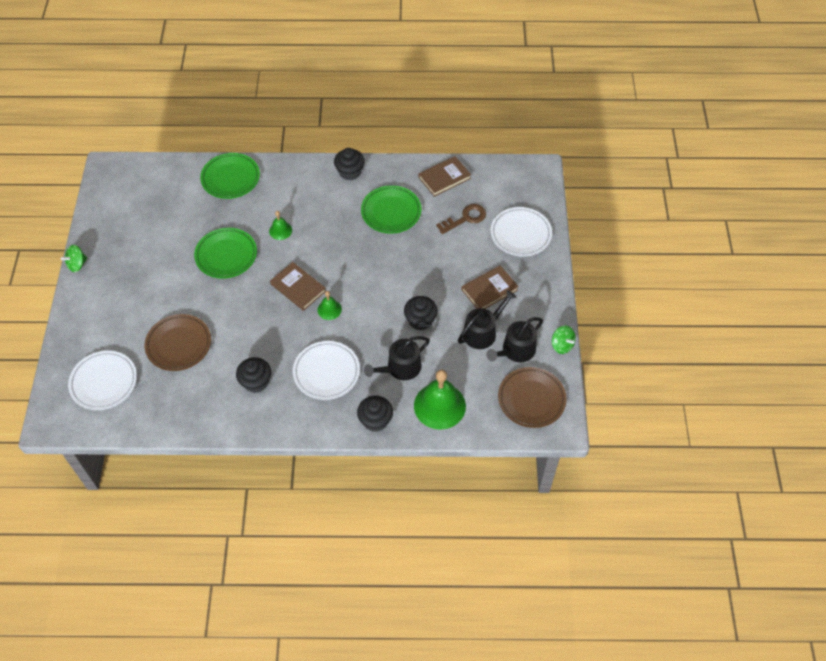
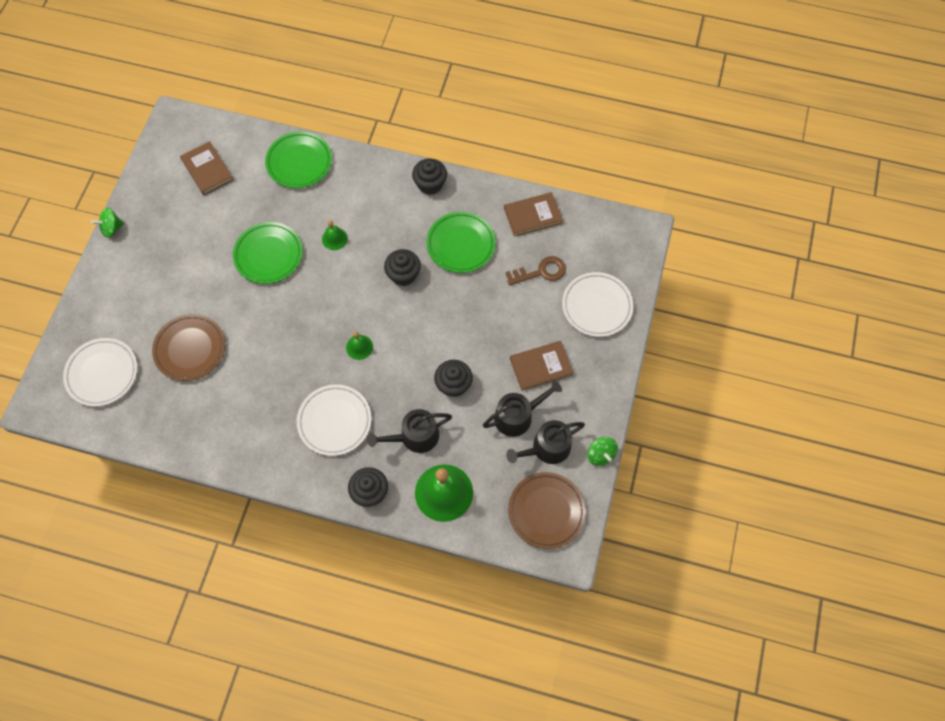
camera: 15 degrees right, 10 degrees up
black cupcake [236,357,271,393] -> black cupcake moved to [384,249,421,286]
brown book [270,262,326,311] -> brown book moved to [180,141,233,195]

